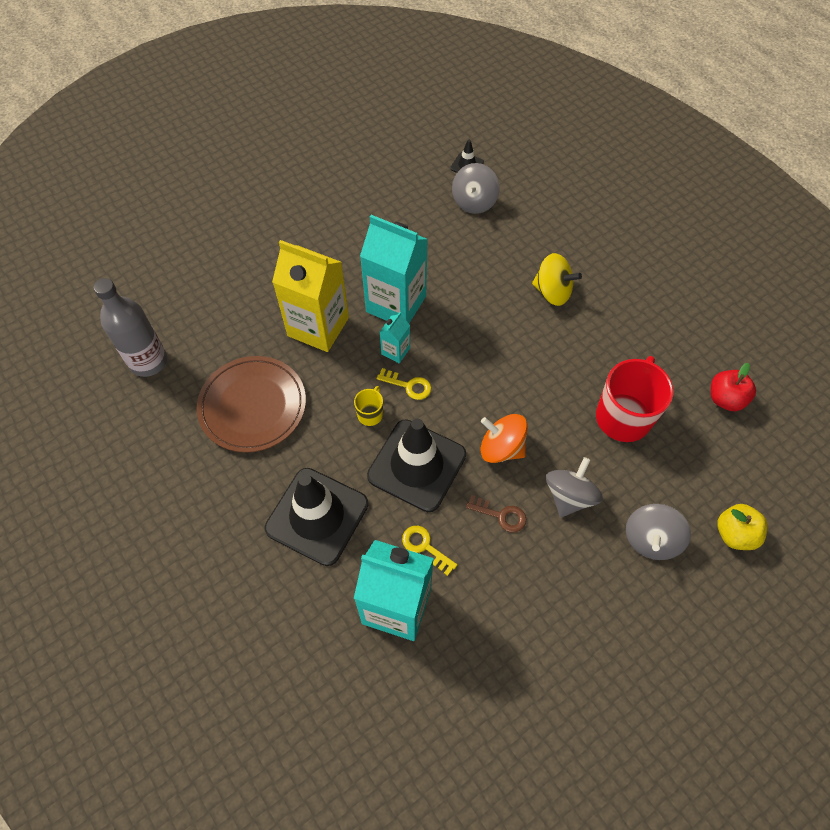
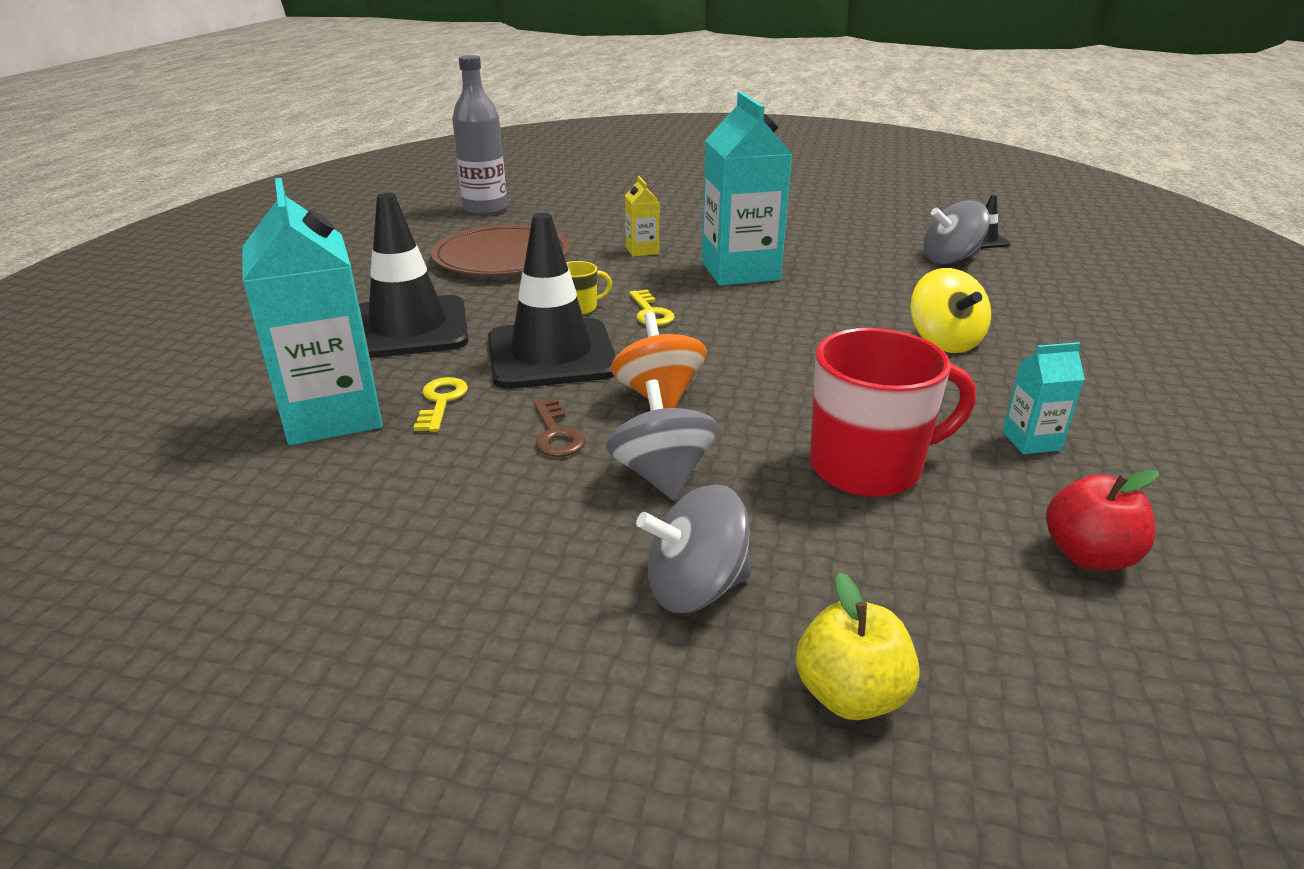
camera: 50 degrees right, 30 degrees down
yellow carton [272,240,349,352] -> yellow carton [625,176,659,257], size x0.46
turquoise carton [380,312,410,363] -> turquoise carton moved to [1002,342,1085,454]
grey spinning top [546,457,603,517] -> grey spinning top turned 90 degrees counterclockwise [606,380,718,501]

